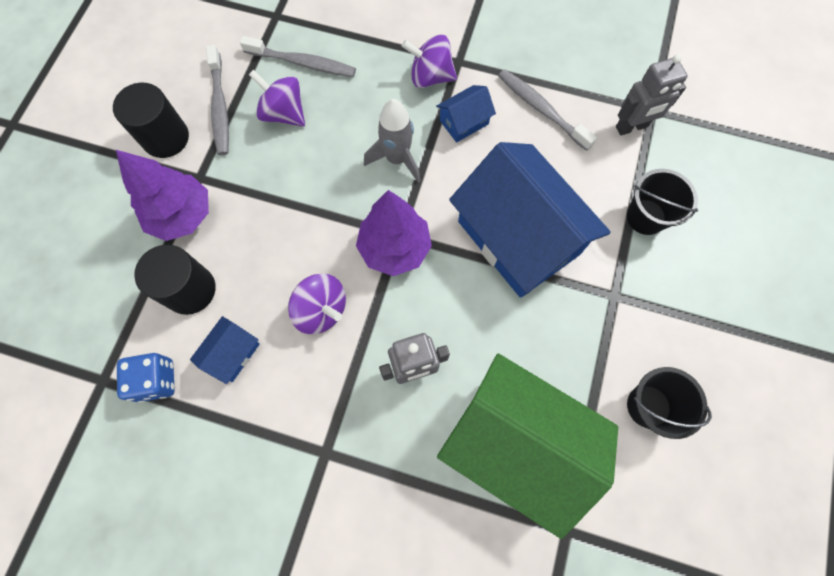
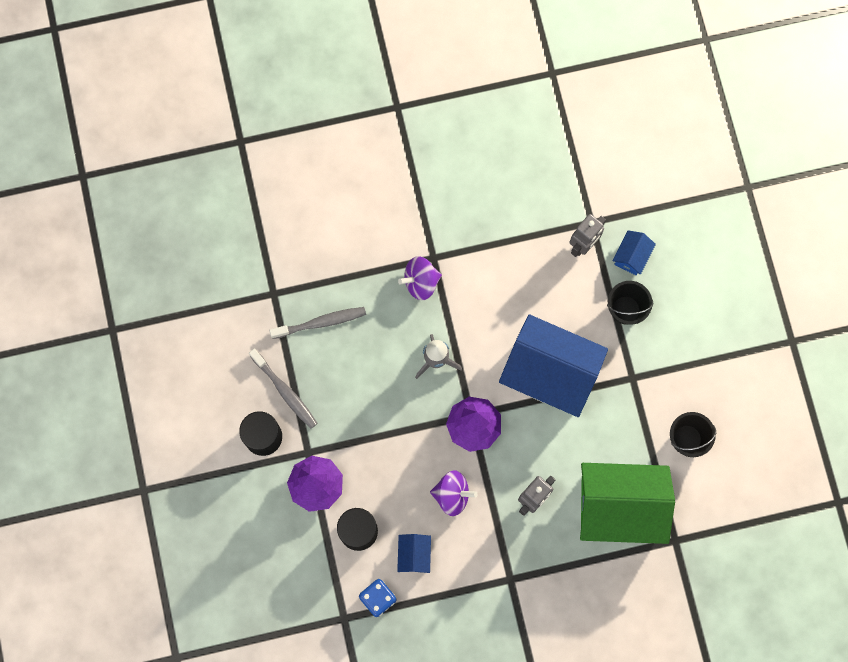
camera: 30 degrees left, 5 degrees up
purple spinning top [249,70,305,127] -> none
blue house [436,85,496,143] -> blue house moved to [613,230,656,275]
grey toothbrush [498,69,597,151] -> none

